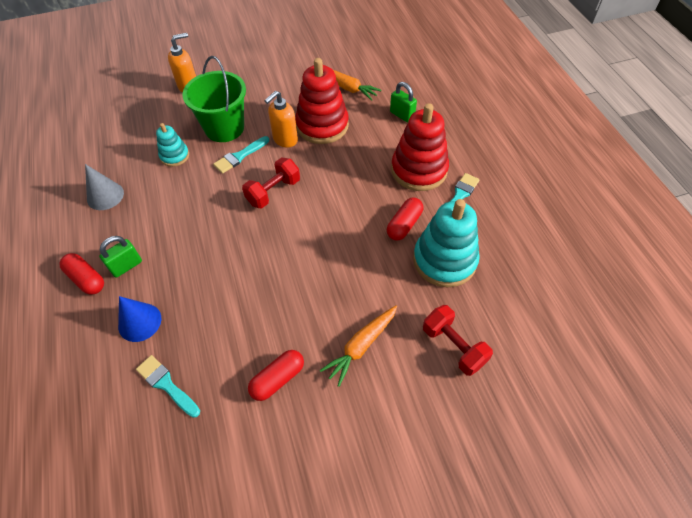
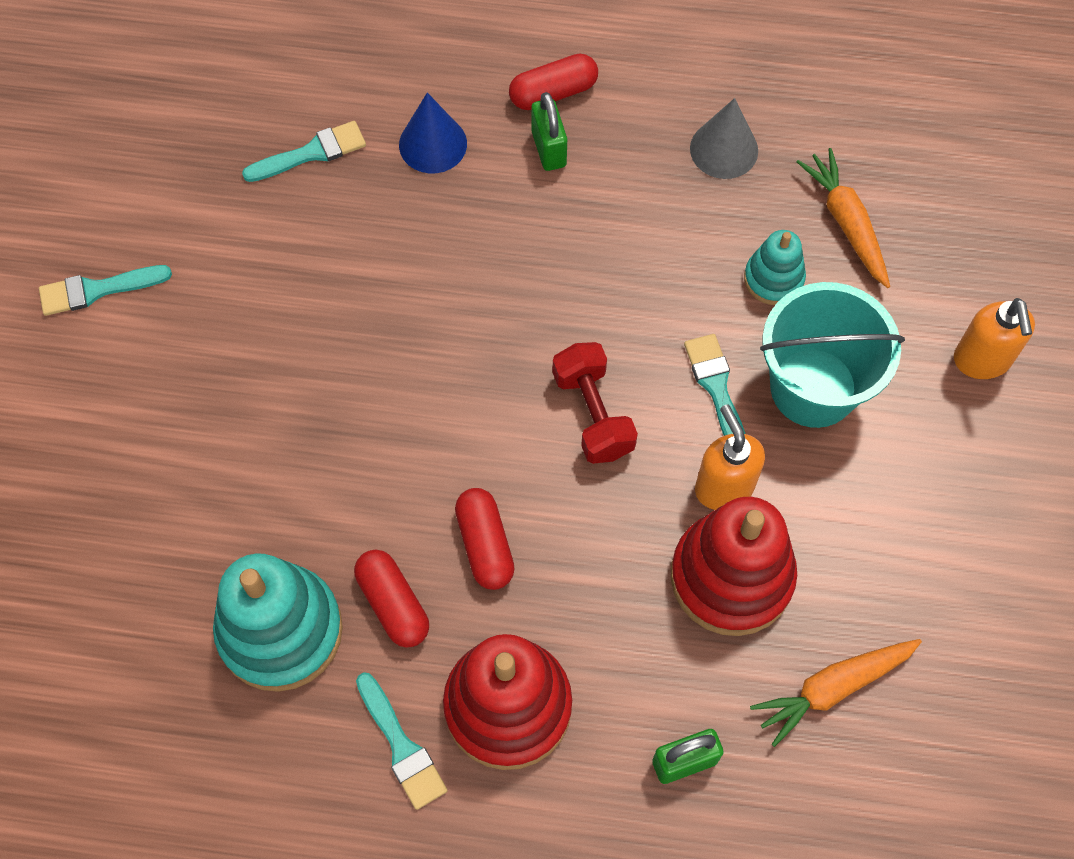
camera: 115 degrees right, 10 degrees up
green bucket [182,56,246,142] -> turquoise bucket [760,282,905,428]
red capsule [248,350,304,401] -> red capsule moved to [455,488,515,590]
orange carrot [320,306,397,387] -> orange carrot moved to [796,148,890,288]
red dumbbell [423,305,493,376] -> none
none -> turquoise brush [39,265,172,316]

